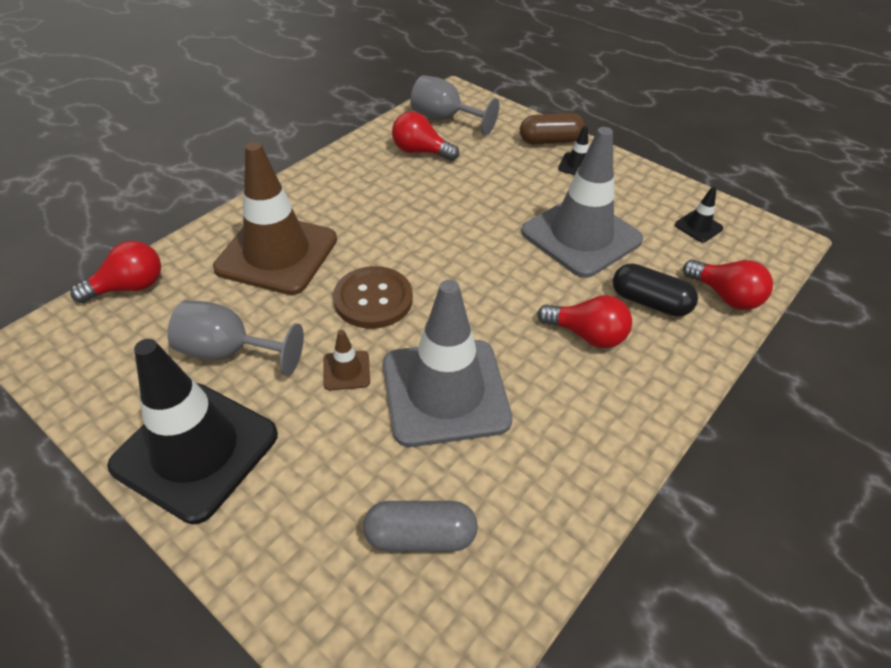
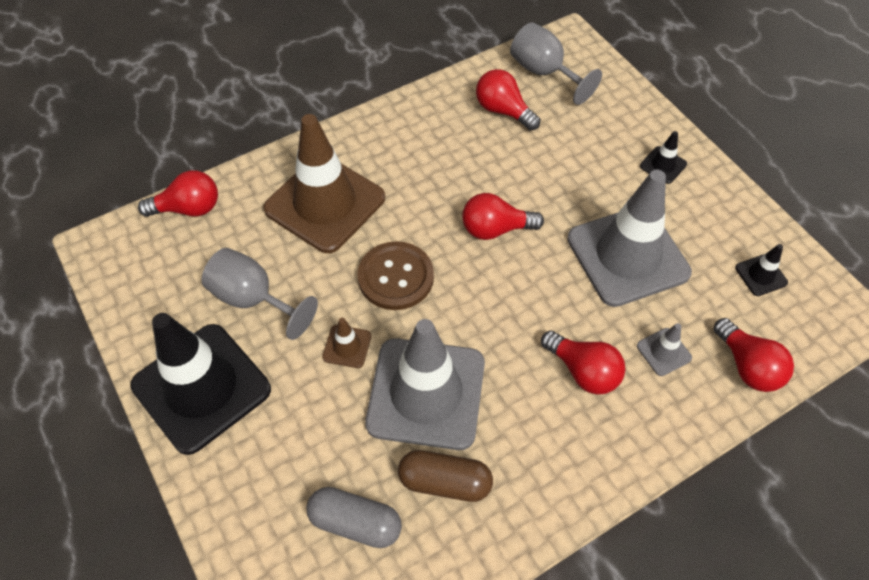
camera: 20 degrees right, 10 degrees up
brown capsule [520,113,585,145] -> brown capsule moved to [398,450,493,502]
black capsule [613,263,698,317] -> grey traffic cone [637,323,692,376]
none -> red light bulb [462,193,544,240]

